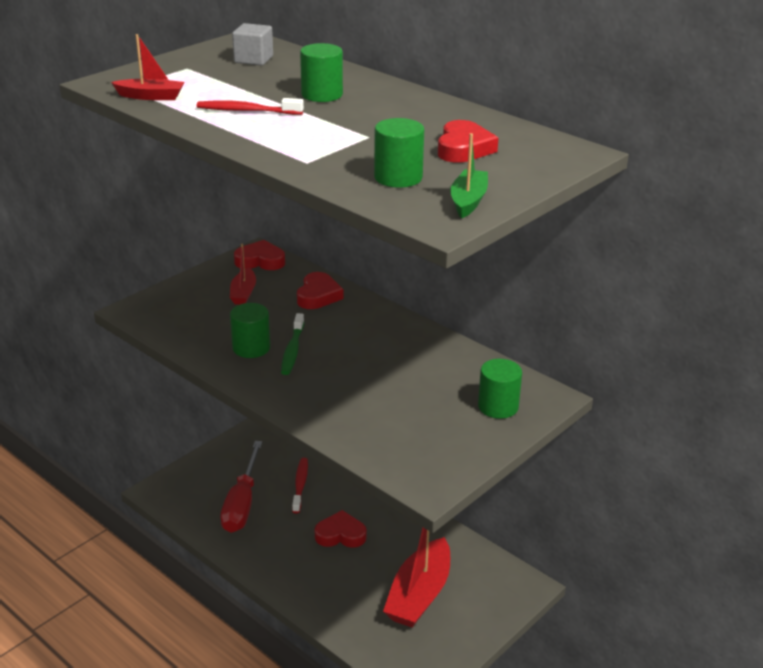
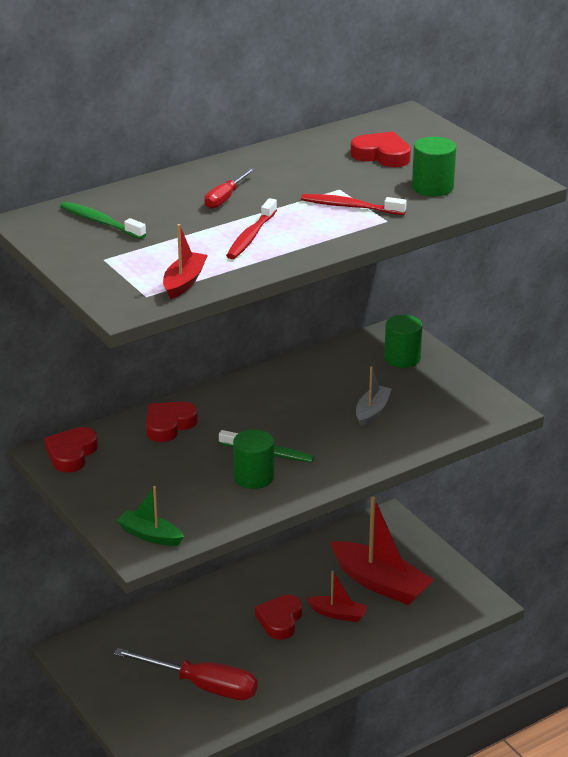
camera: 75 degrees left, 0 degrees up
red boat [230,244,256,305] -> red boat moved to [306,571,368,622]
grey cube [232,23,273,66] -> green toothbrush [60,202,146,239]
red toothbrush [292,458,308,513] -> red toothbrush moved to [301,194,407,215]
red heart [297,272,343,309] -> red heart turned 75 degrees counterclockwise [146,402,198,442]
green cylinder [300,43,343,102] -> red screwdriver [204,168,255,209]
green boat [450,133,488,218] -> green boat moved to [116,486,184,546]
none -> grey boat [356,366,392,427]

